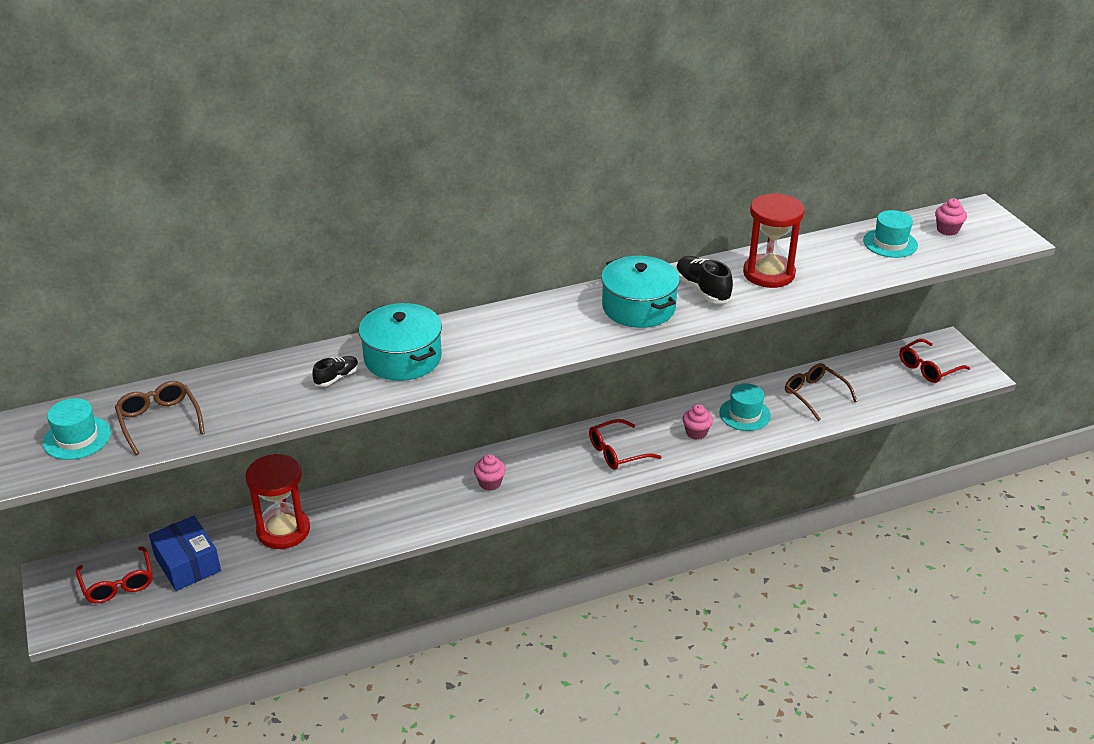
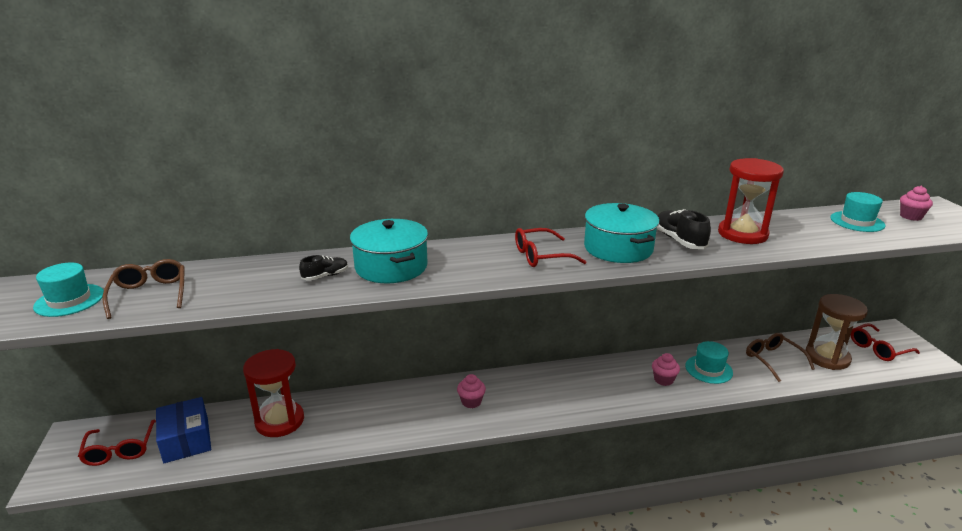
camera: 10 degrees right, 10 degrees down
red glasses [589,419,662,470] -> red glasses moved to [515,228,586,267]
none -> brown hourglass [805,294,868,370]

